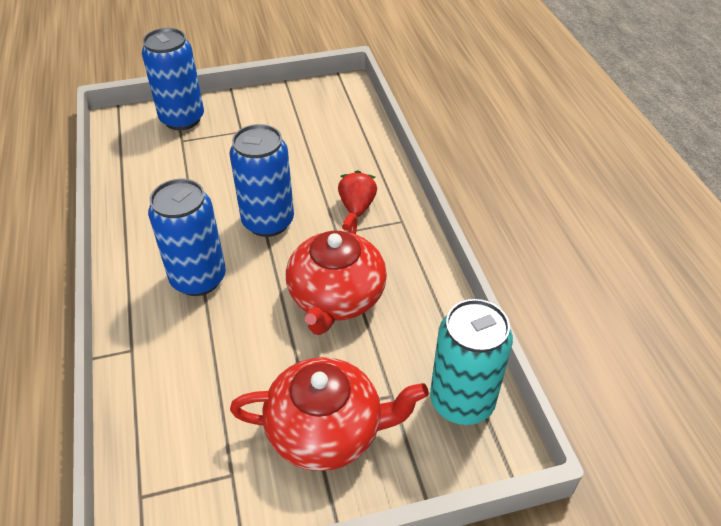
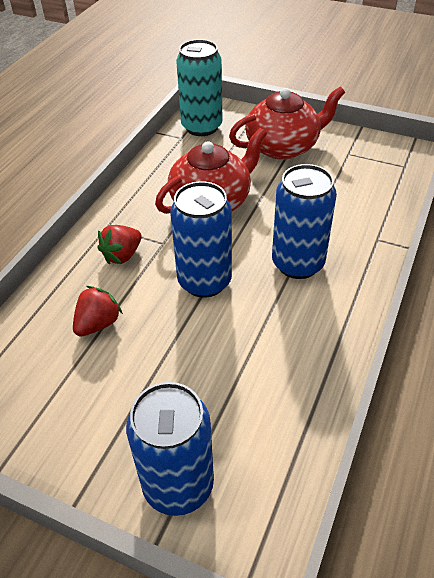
camera: 140 degrees left, 0 degrees up
red teapot [230,357,429,471] -> red teapot turned 120 degrees clockwise [229,86,345,160]
none -> red strawberry [73,286,123,337]

